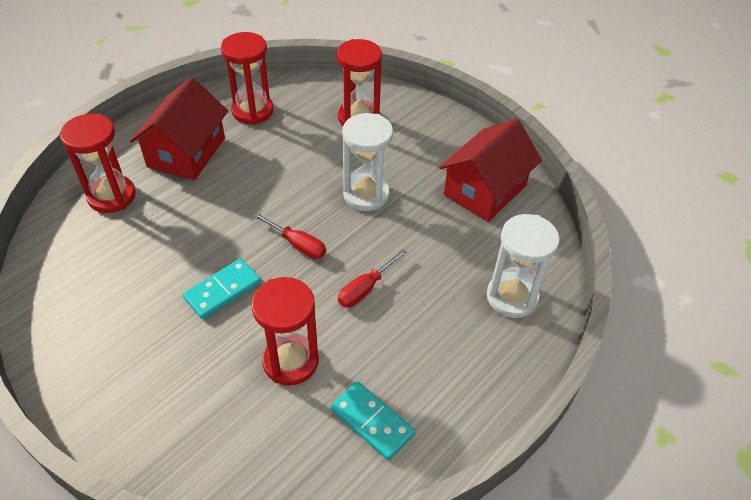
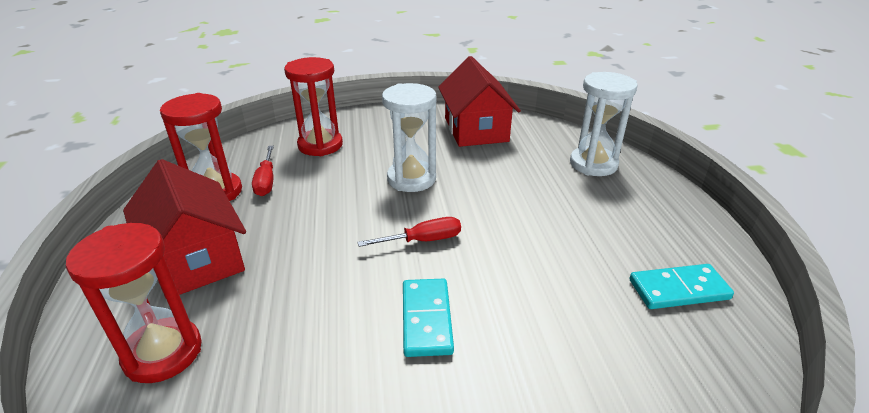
camera: 50 degrees left, 15 degrees down
red hourglass [252,277,319,386] -> none
red screwdriver [338,249,407,307] -> red screwdriver moved to [252,146,274,196]

